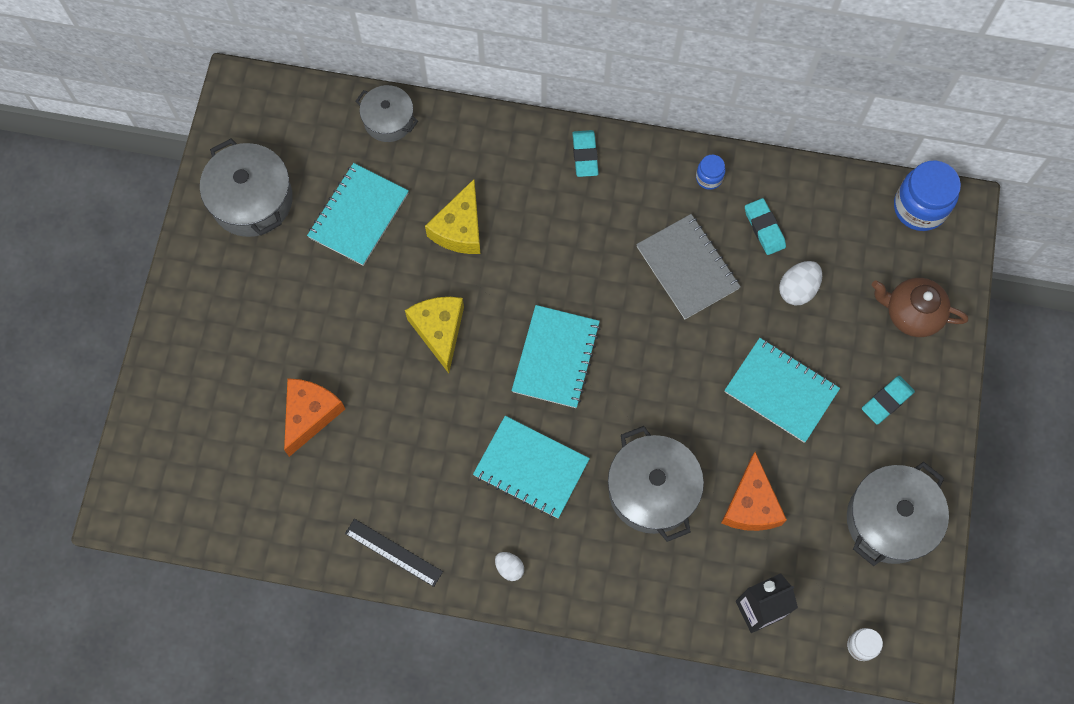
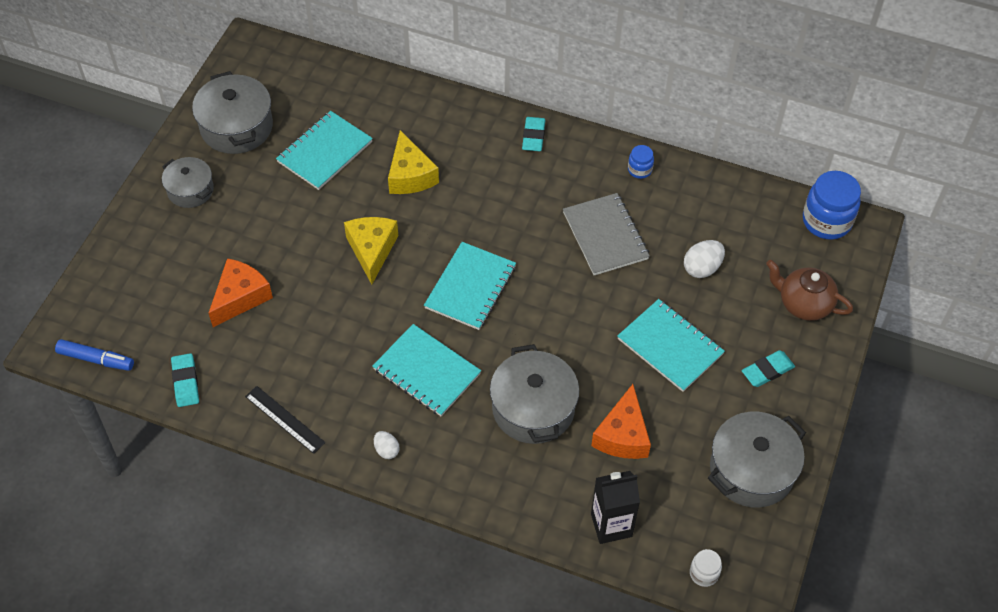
camera: 10 degrees right, 15 degrees down
grey pot [356,85,418,142] -> grey pot moved to [162,157,214,208]
yellow cheese [425,179,480,254] -> yellow cheese turned 45 degrees counterclockwise [388,130,439,194]
turquoise eraser [745,198,786,255] -> turquoise eraser moved to [171,353,199,407]
none -> blue marker [55,339,134,371]

